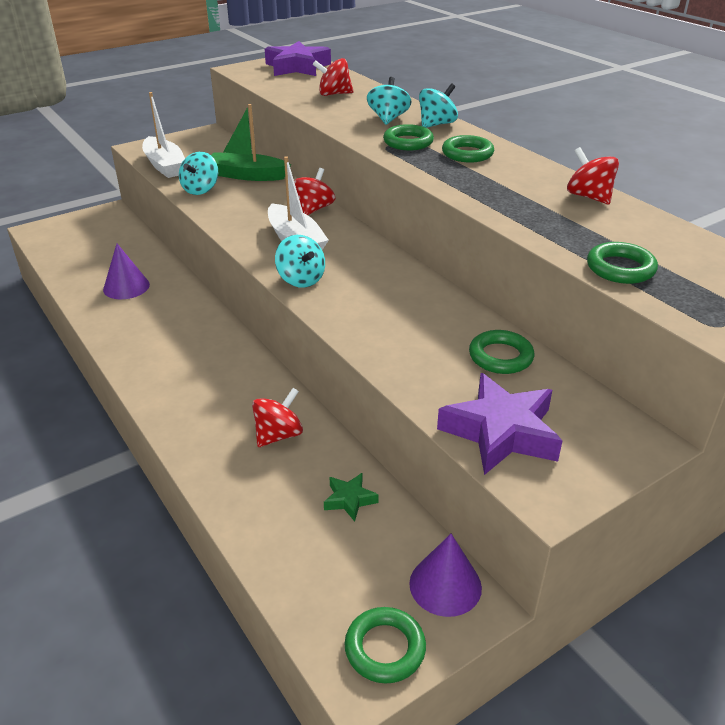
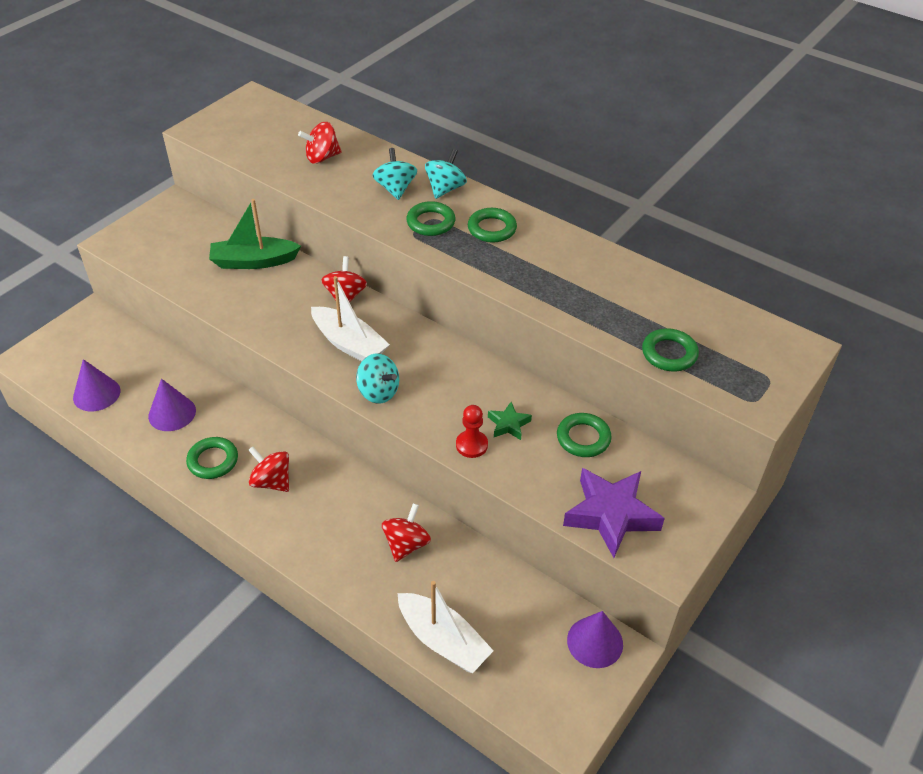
camera: 20 degrees left, 10 degrees up
white boat [142,92,185,178] -> white boat moved to [398,581,494,673]
turquoise spinning top [179,152,218,195] -> none
purple star [265,41,331,76] -> none
green star [324,473,379,522] -> green star moved to [488,402,532,440]
green ring [344,607,426,683] -> green ring moved to [186,437,238,479]
red spinning top [567,147,619,204] -> red spinning top moved to [248,446,289,492]
none -> purple cone [73,359,120,411]
none -> red pawn [456,405,488,458]

